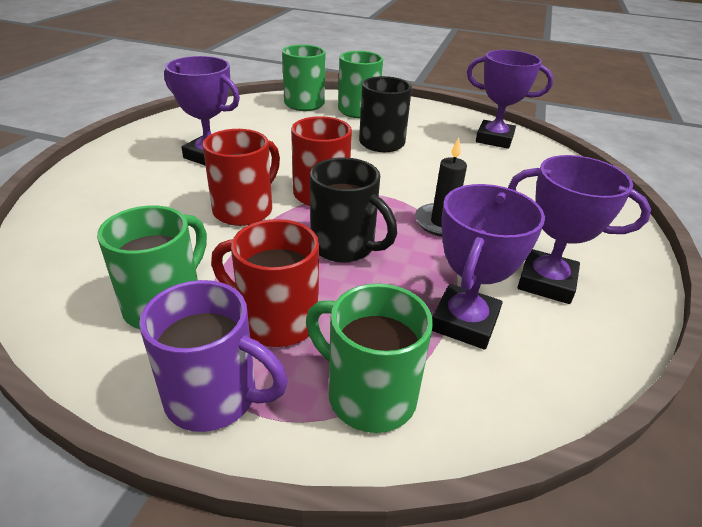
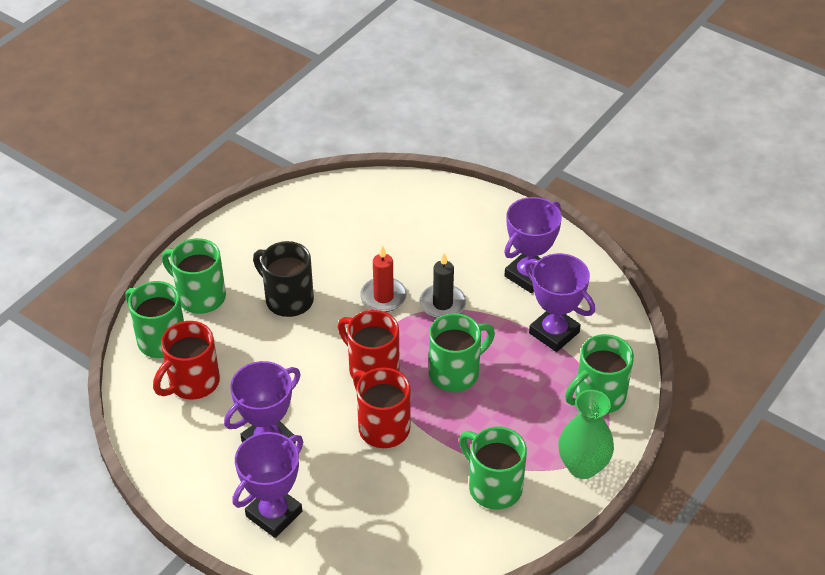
camera: 70 degrees left, 10 degrees up
purple mug [139,280,288,432] -> green vase [559,390,614,479]
red mug [211,219,319,347] -> red mug moved to [153,321,220,400]
black mug [310,157,397,263] -> green mug [429,313,495,392]
purple trophy [467,50,553,149] -> purple trophy moved to [232,432,303,538]
none -> red candle [360,245,407,312]

